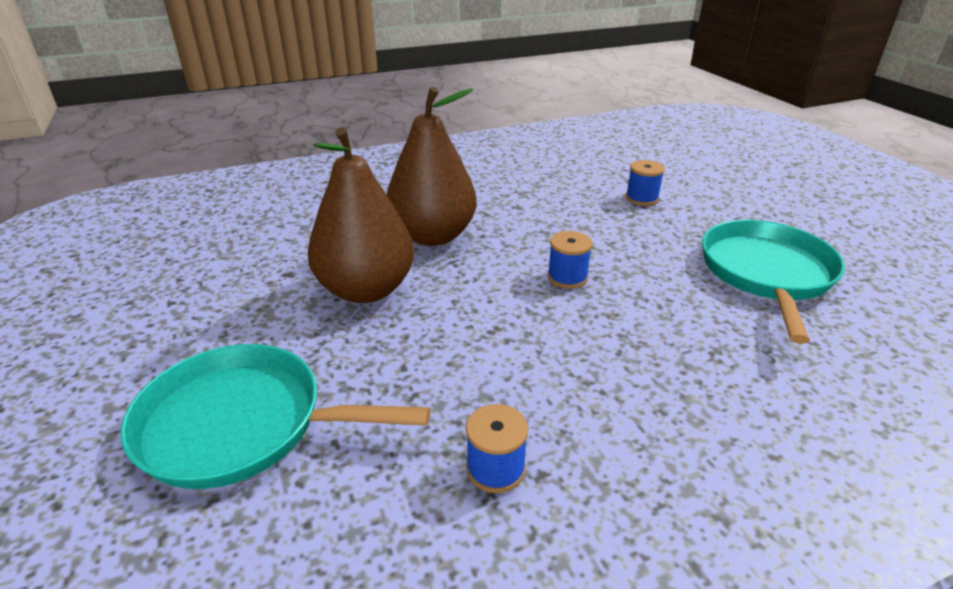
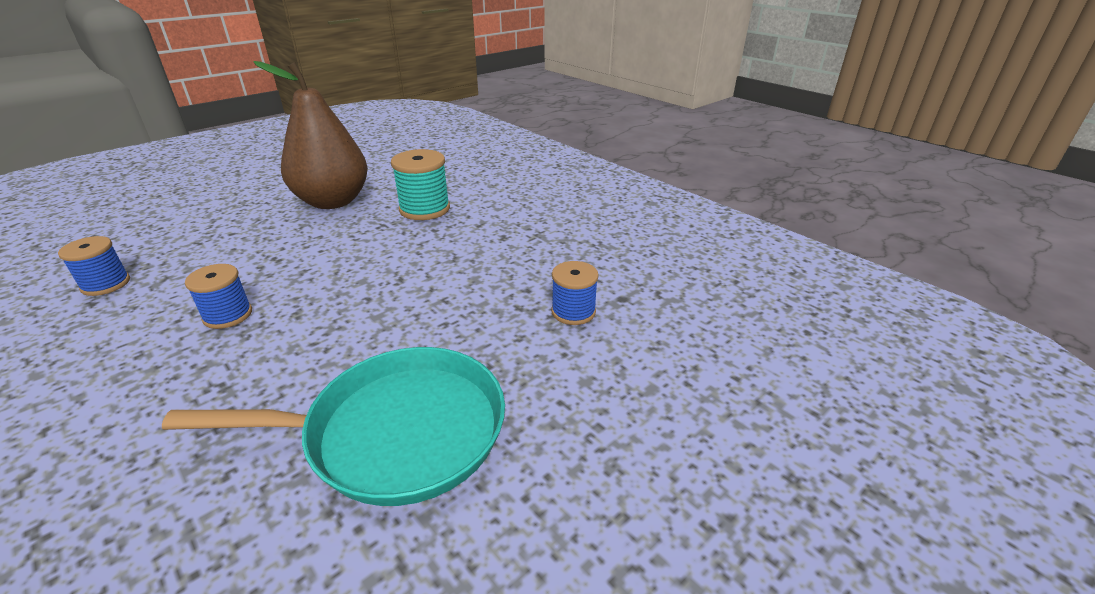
camera: 70 degrees right, 0 degrees up
turquoise pan [120,344,430,489] -> none
brown pear [387,87,477,246] -> turquoise spool [391,149,450,220]
blue spool [547,231,592,289] -> blue spool moved to [185,264,252,329]

